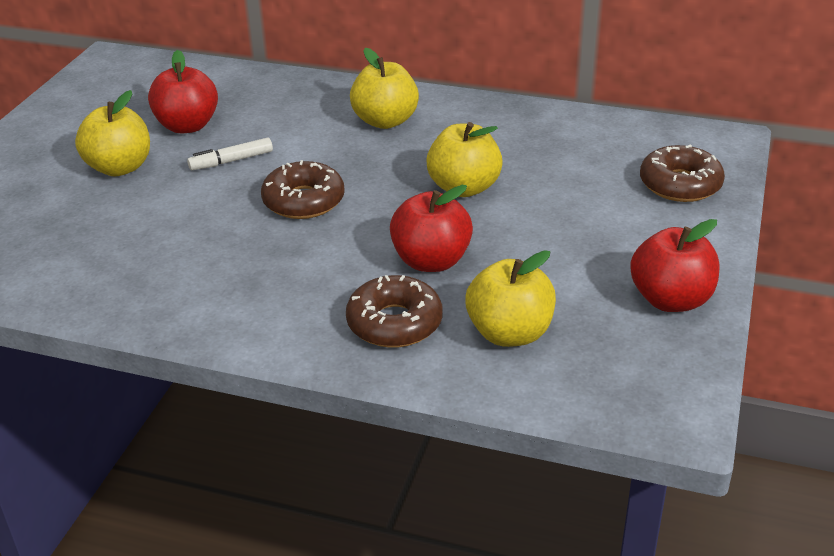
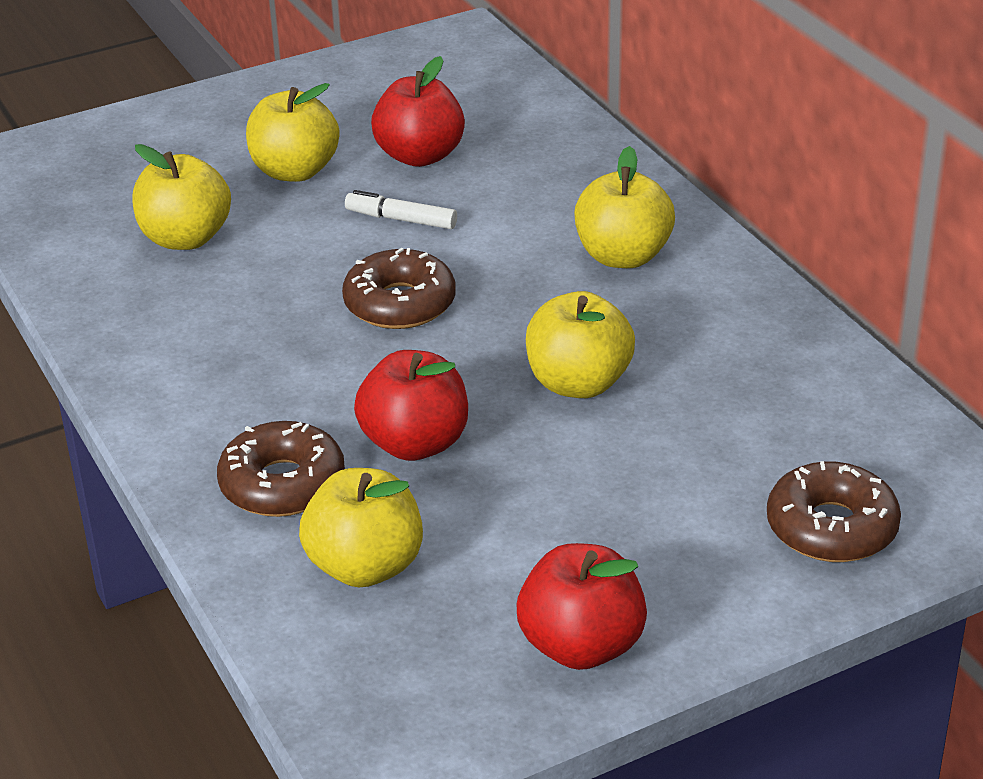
camera: 45 degrees right, 0 degrees up
none -> yellow apple [132,144,231,250]

